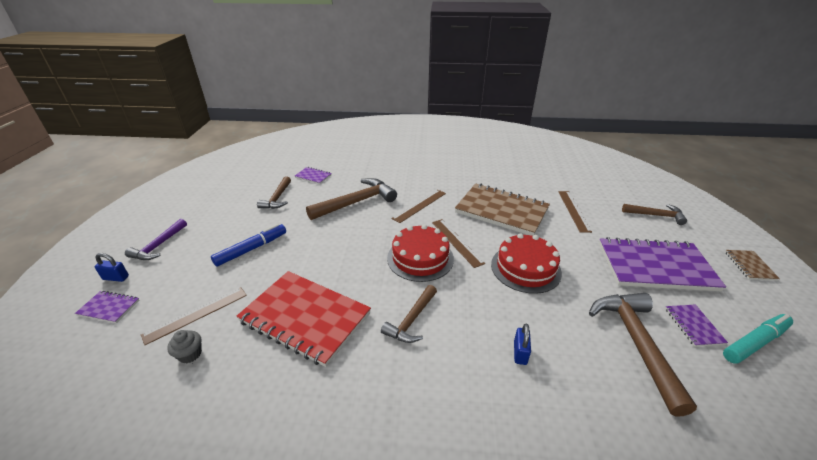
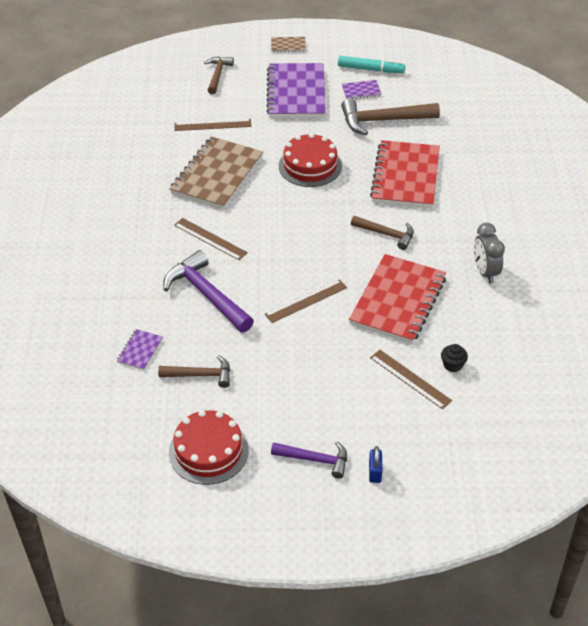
camera: 95 degrees left, 10 degrees up
purple notebook [75,291,139,323] -> none
grey cupcake [167,330,202,363] -> black cupcake [441,344,468,372]
blue marker [211,224,286,267] -> none
brown hammer [306,178,397,220] -> purple hammer [163,250,254,332]
red cake [387,224,454,282] -> red cake moved to [169,410,249,485]
brown ruler [432,219,485,268] -> brown ruler moved to [264,279,347,323]
blue padlock [514,324,531,365] -> red notebook [370,140,440,208]
turquoise marker [723,314,793,364] -> turquoise marker turned 135 degrees clockwise [338,56,405,73]
none -> grey clock [474,223,505,283]

